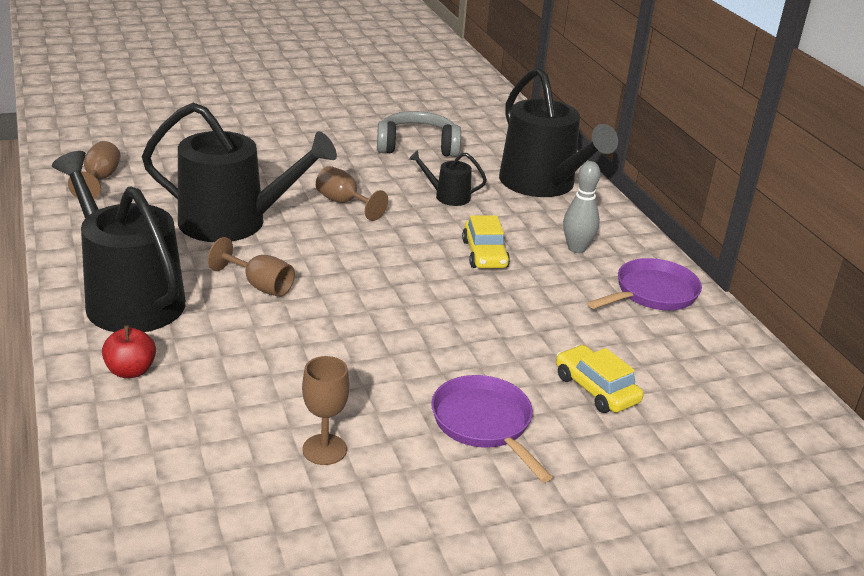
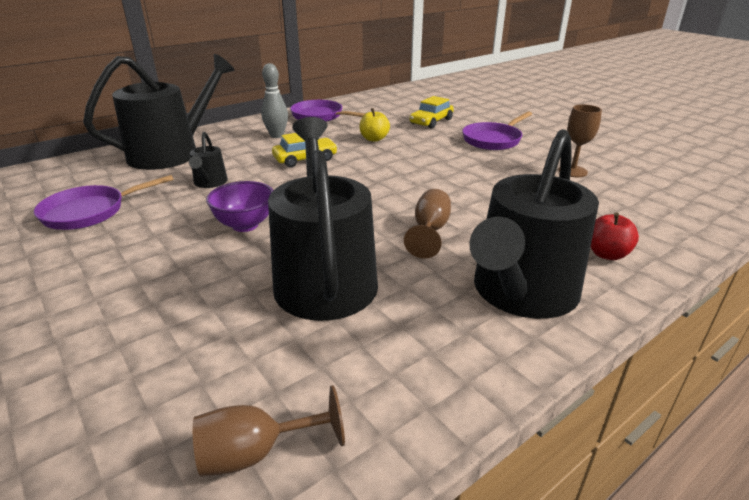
camera: 105 degrees left, 0 degrees up
brown goblet [316,166,388,221] -> purple bowl [206,181,273,232]
grey headphones [377,111,461,157] -> purple pan [34,175,174,230]
none -> yellow apple [359,108,390,142]

